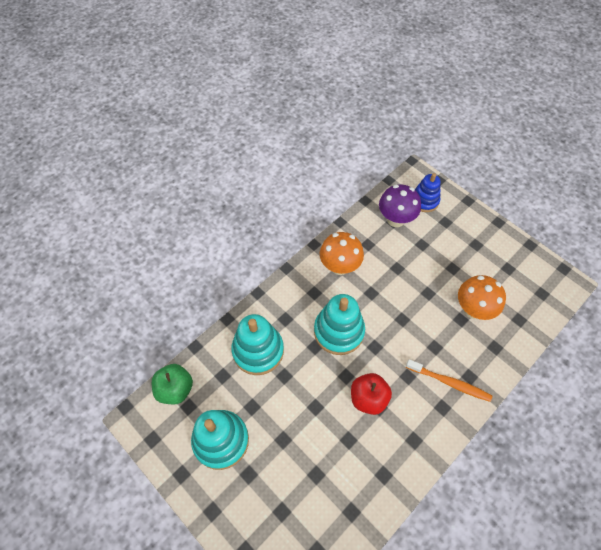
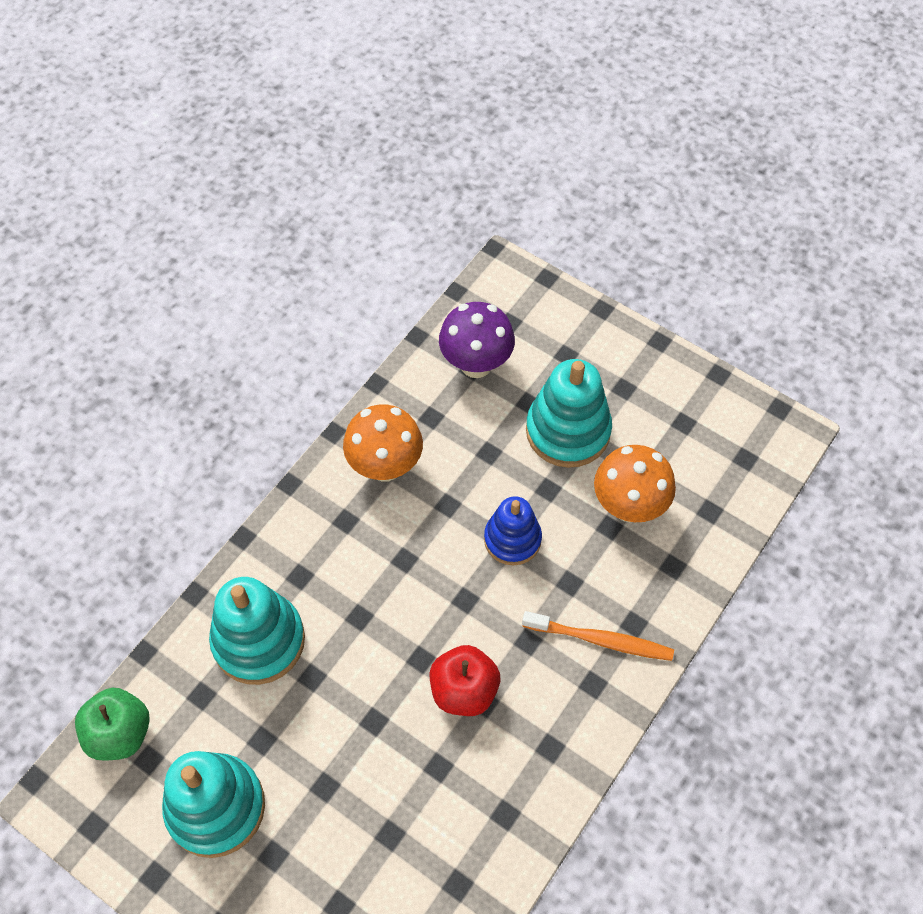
camera: 10 degrees left, 0 degrees up
turquoise stacking toy [314,294,365,355] -> turquoise stacking toy moved to [526,359,612,468]
blue stacking toy [415,173,441,212] -> blue stacking toy moved to [484,496,542,566]

